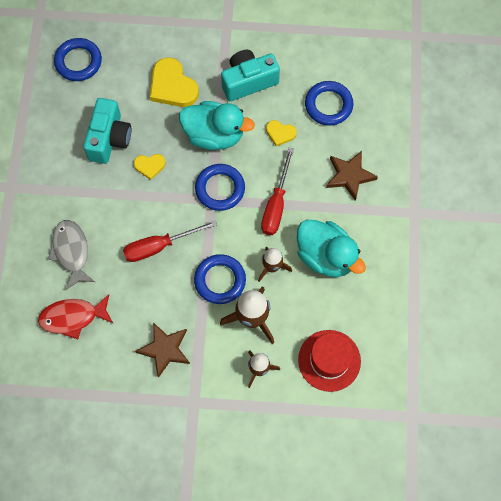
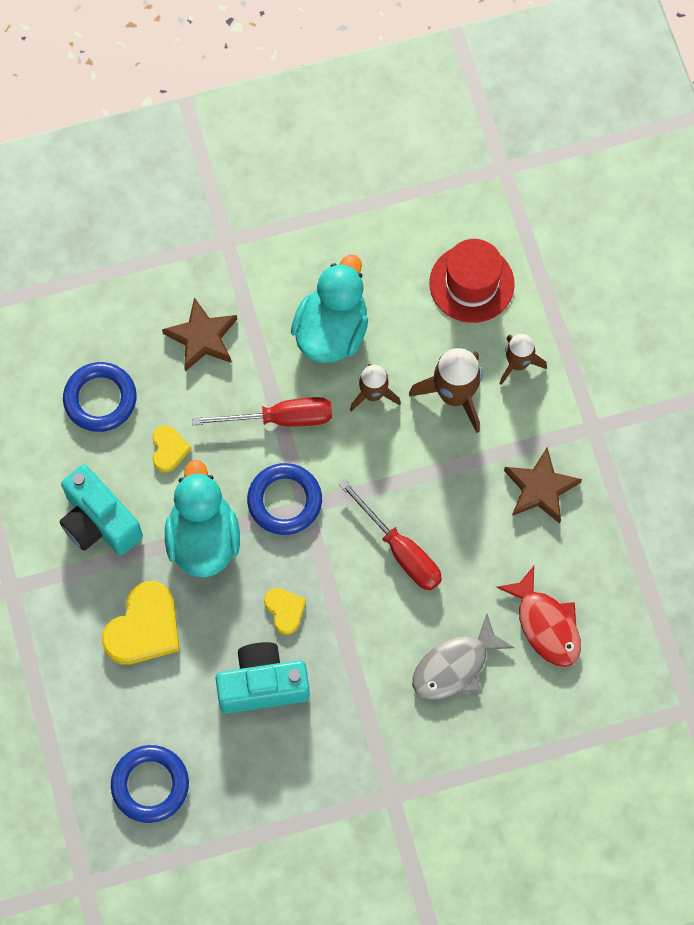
camera: 110 degrees left, 0 degrees up
blue ring [194,254,246,304] -> none

